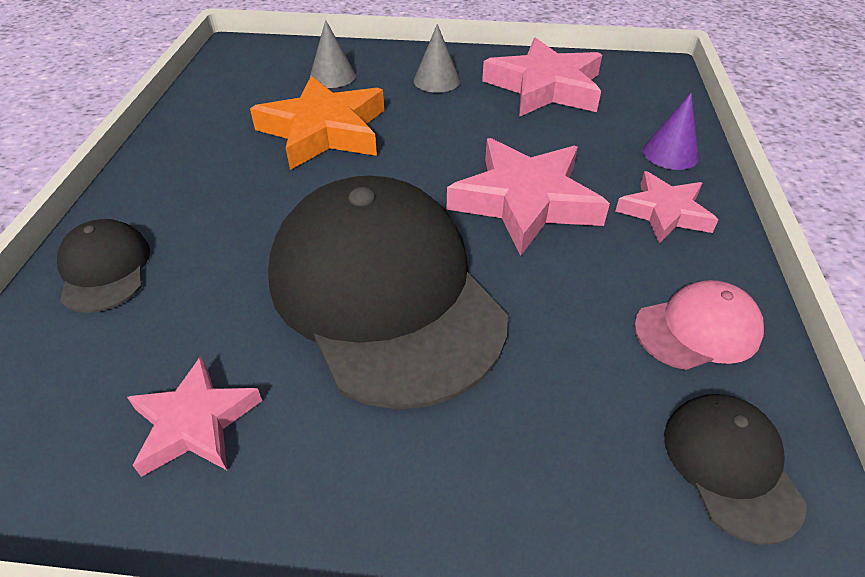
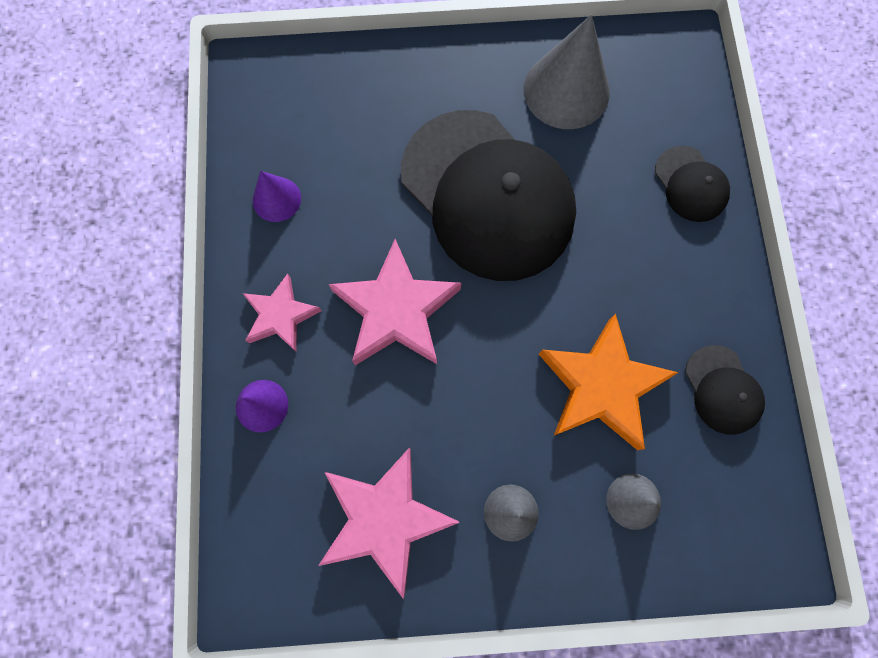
camera: 170 degrees right, 30 degrees up
pink star [127,356,262,477] -> grey cone [524,15,610,129]
pink cap [634,280,764,370] -> purple cone [253,171,301,222]
black cap [664,394,807,545] -> black cap moved to [685,345,765,435]

